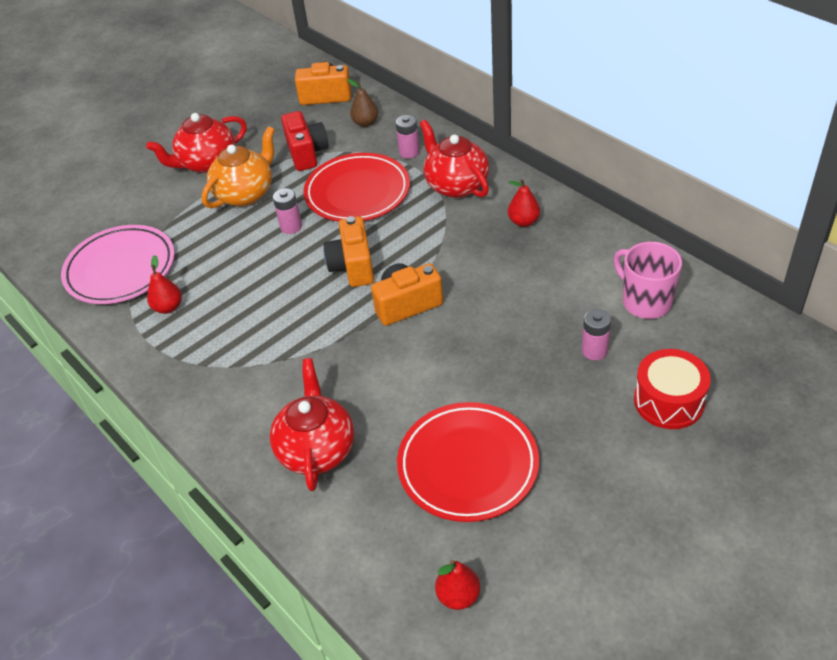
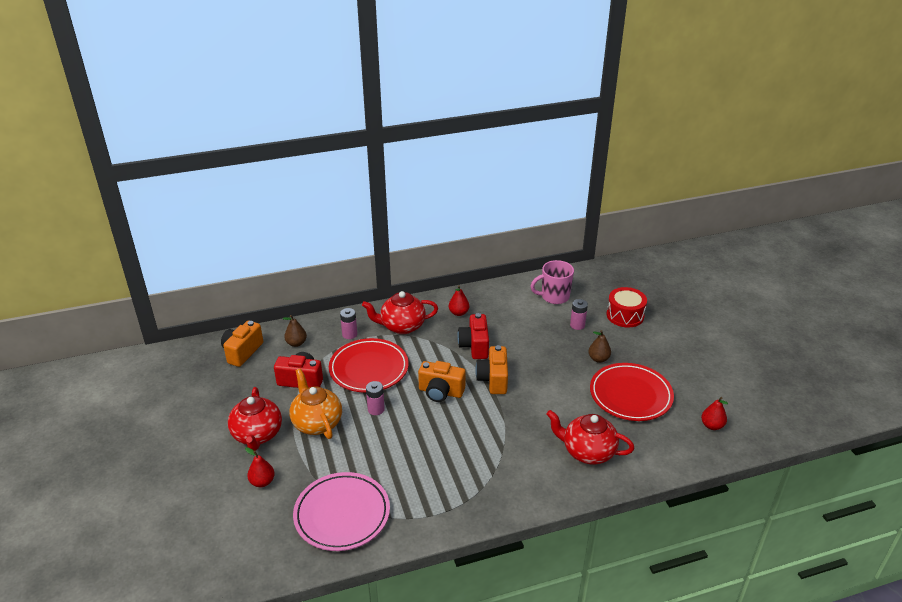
camera: 70 degrees left, 10 degrees down
red pear [147,255,182,314] -> red pear moved to [245,447,275,487]
none -> red camera [457,313,489,359]
none -> brown pear [588,330,611,363]

